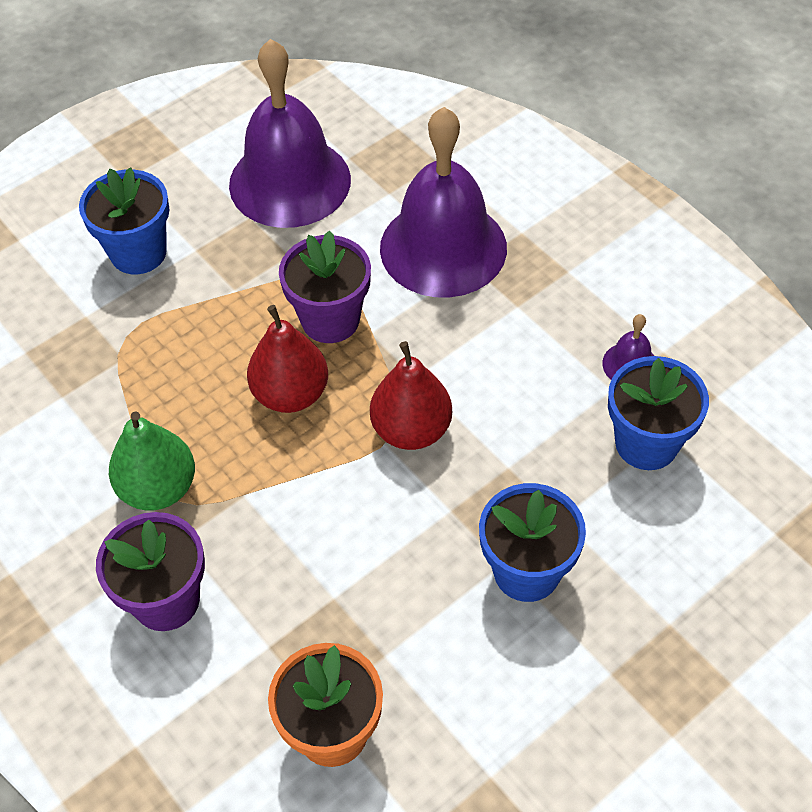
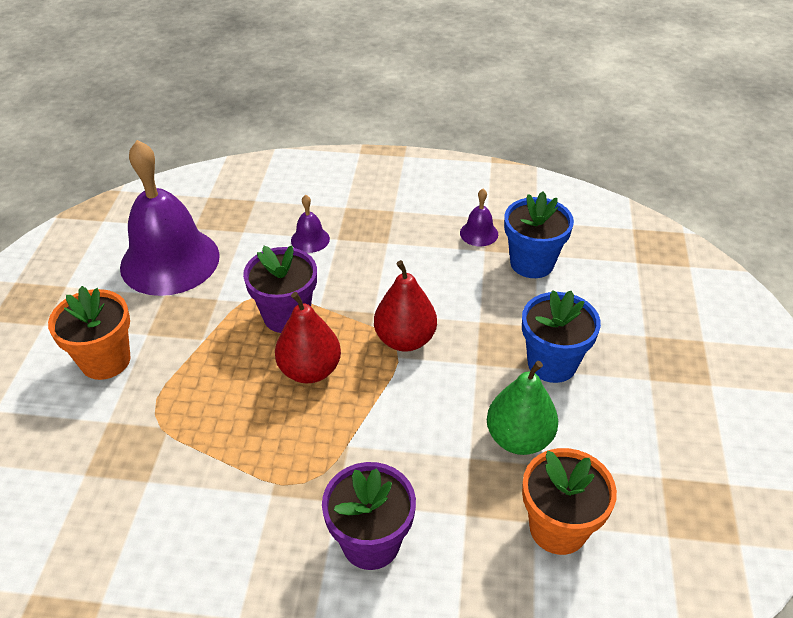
camera: 45 degrees left, 10 degrees down
blue flower pot [79,167,169,274] -> orange flower pot [48,286,131,380]
green pear [109,411,195,510] -> green pear moved to [487,361,558,455]
purple bell [380,107,507,298] -> purple bell [291,195,330,253], size x0.41

